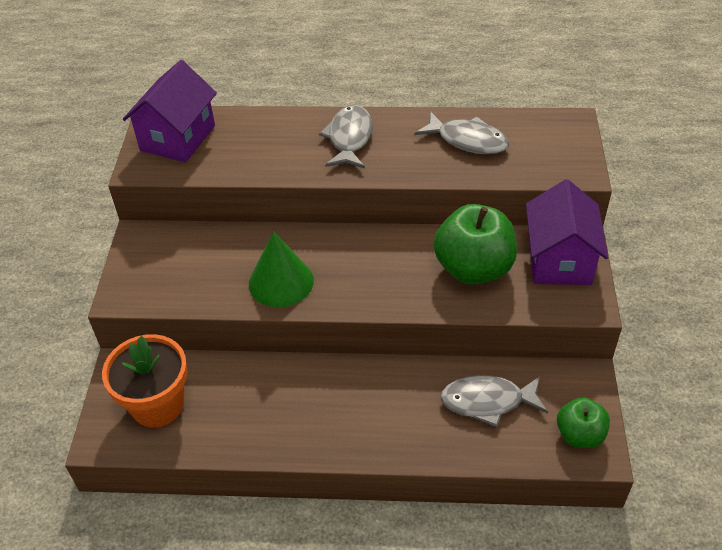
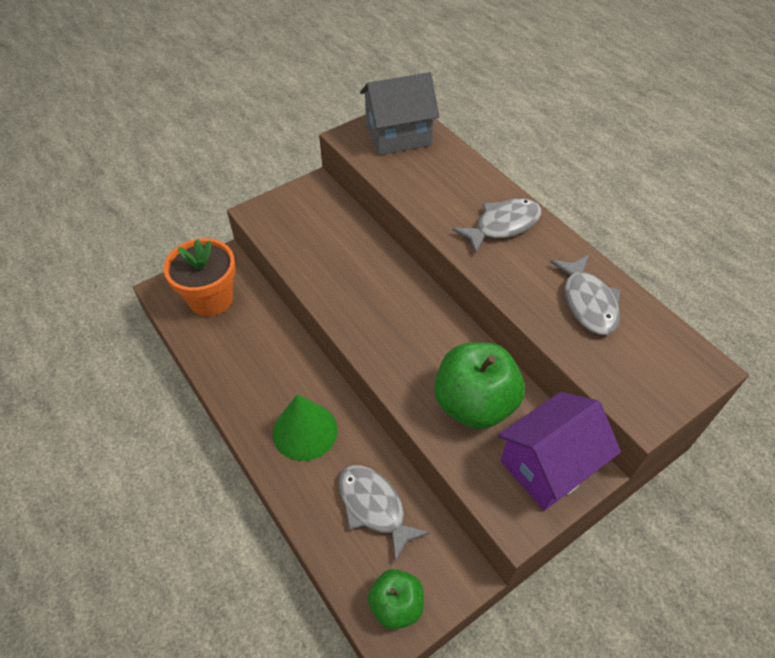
camera: 50 degrees right, 5 degrees up
purple house [123,60,217,162] -> grey house [360,72,439,155]
green cone [249,231,314,307] -> green cone moved to [273,394,337,461]

